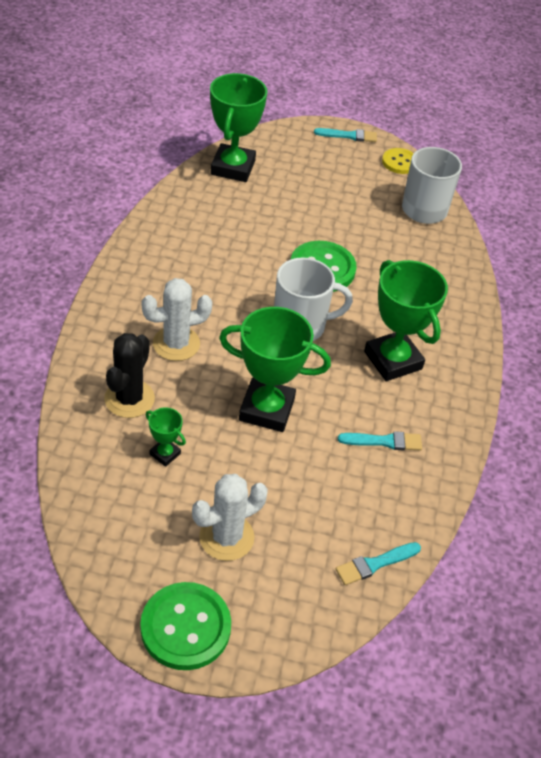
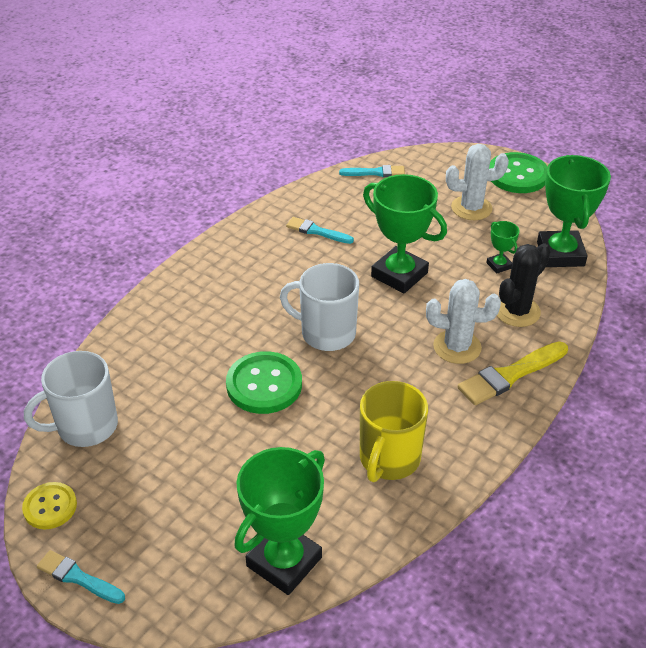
camera: 150 degrees left, 5 degrees down
green trophy [364,260,448,381] -> green trophy moved to [537,155,611,267]
none -> yellow mug [360,381,428,482]
none -> yellow brush [458,341,568,405]

